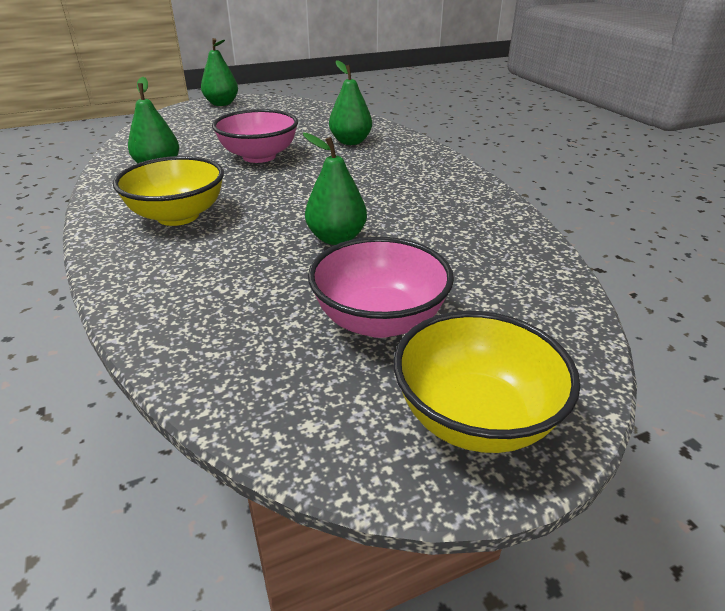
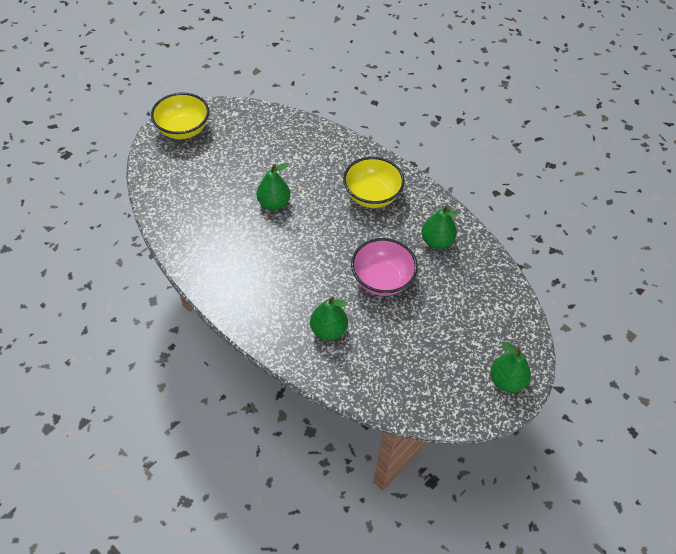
camera: 155 degrees right, 20 degrees up
pink bowl [308,237,454,338] -> none

